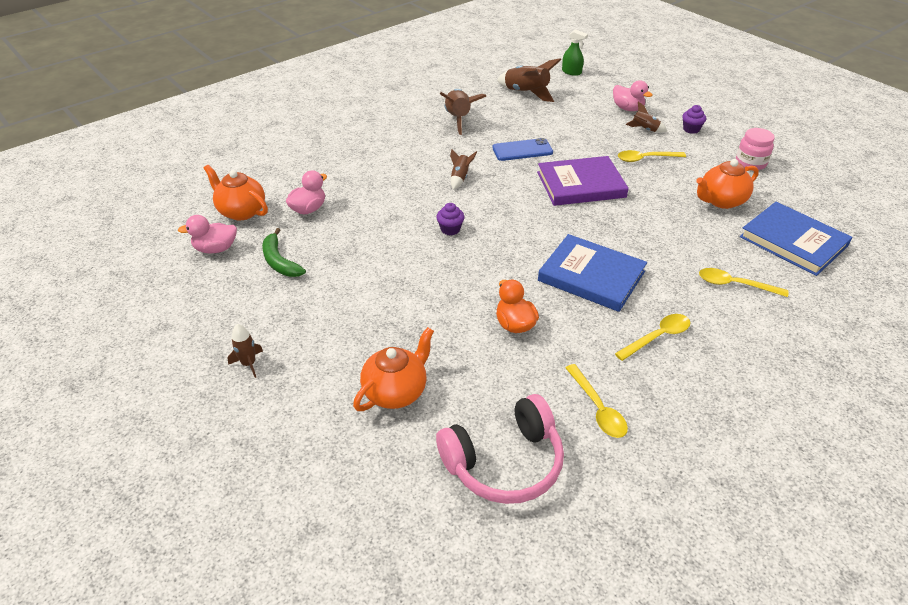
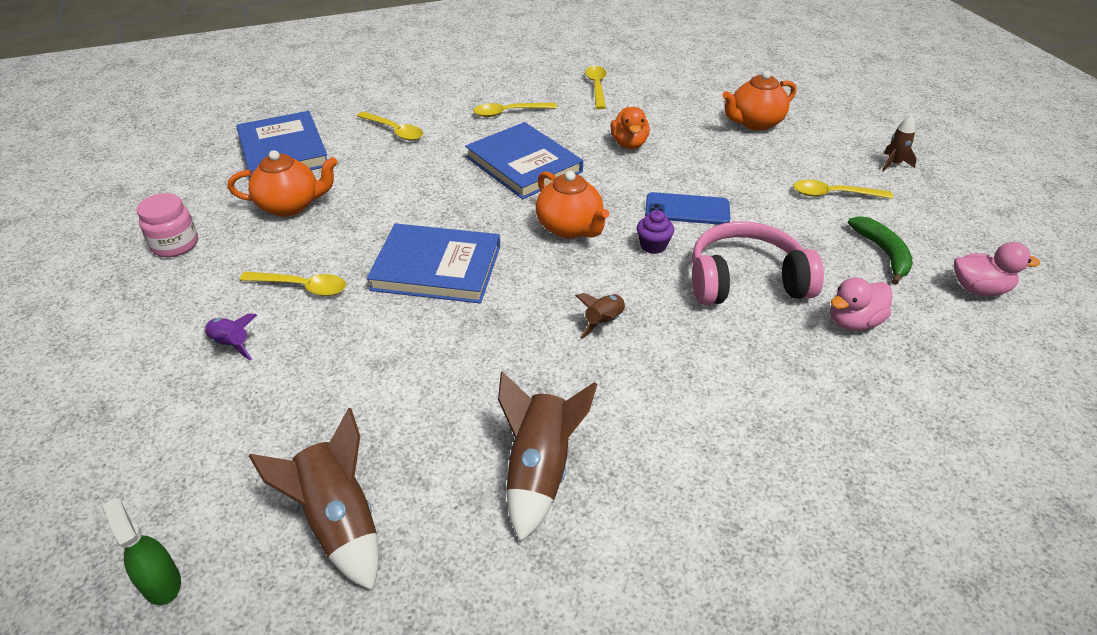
camera: 160 degrees left, 0 degrees up
orange teapot [204,165,268,220] -> orange teapot moved to [536,171,609,239]
pink headphones [436,394,564,504] -> pink headphones moved to [692,221,824,305]
blue phone [492,138,553,161] -> blue phone moved to [645,192,730,225]
purple book [537,156,629,206] -> blue book [367,223,500,304]
pink duck [613,80,652,111] -> none
brown rocket [625,102,667,133] -> purple rocket [204,314,257,360]
purple cupcake [682,105,706,134] -> none
none -> yellow spoon [793,180,893,199]

